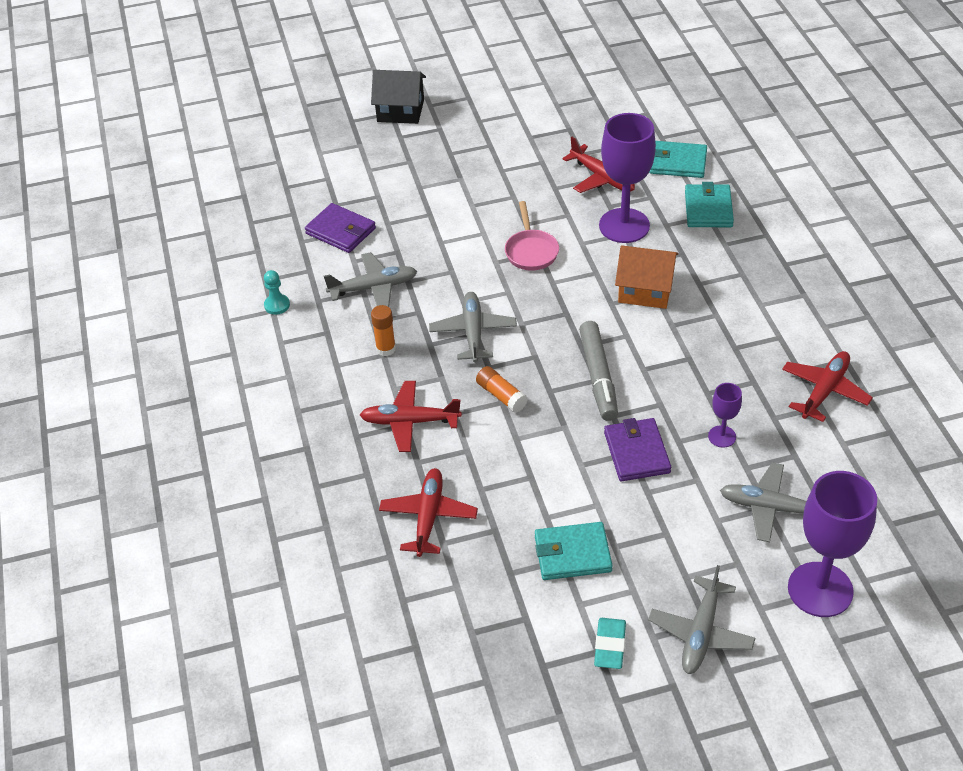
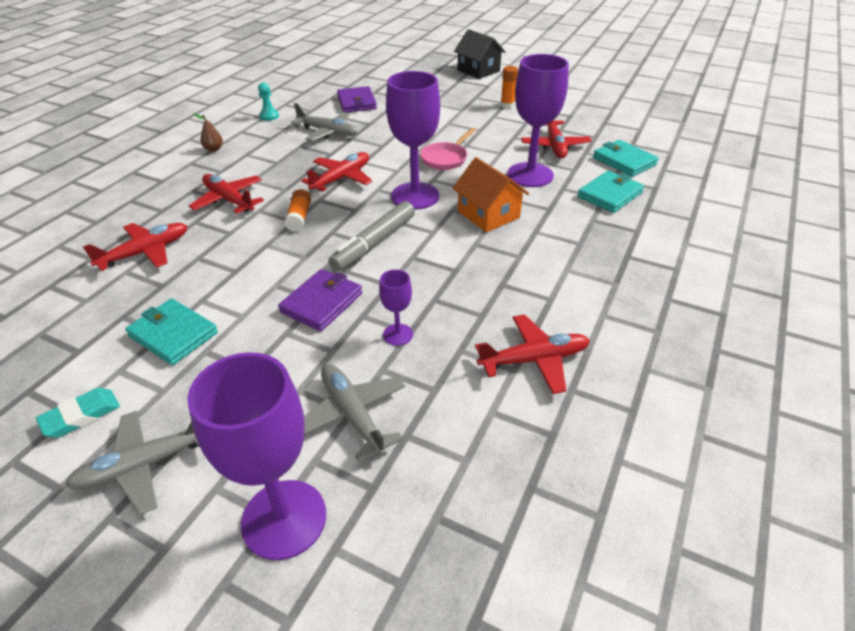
camera: 40 degrees right, 5 degrees down
orange glue stick [371,305,396,356] -> orange glue stick moved to [501,66,518,109]
grey plane [429,292,517,363] -> red plane [301,152,373,191]
none -> brown pear [193,114,223,152]
none -> purple goblet [386,71,440,210]

